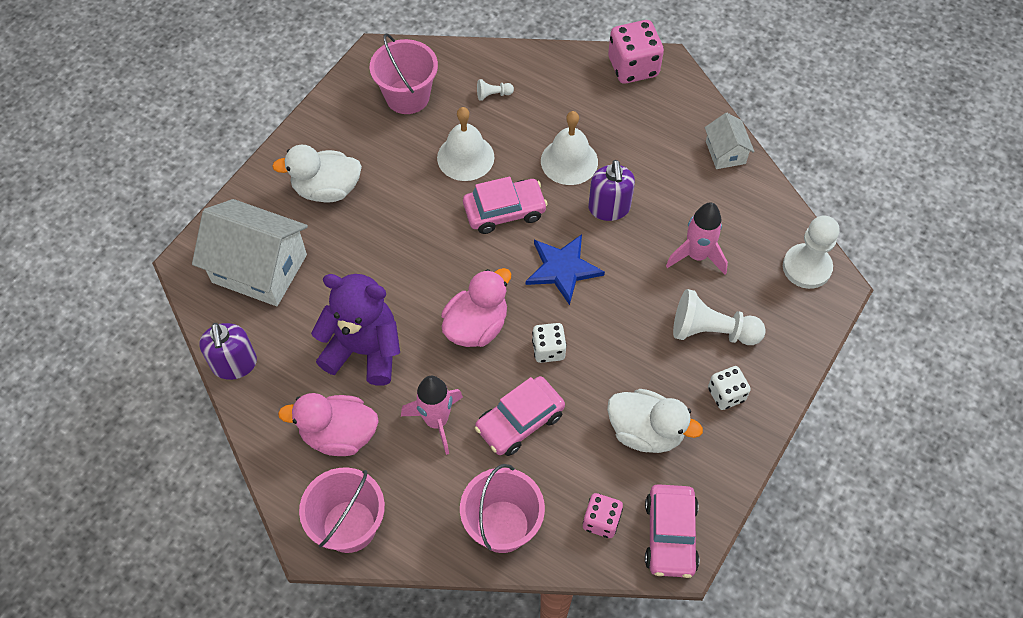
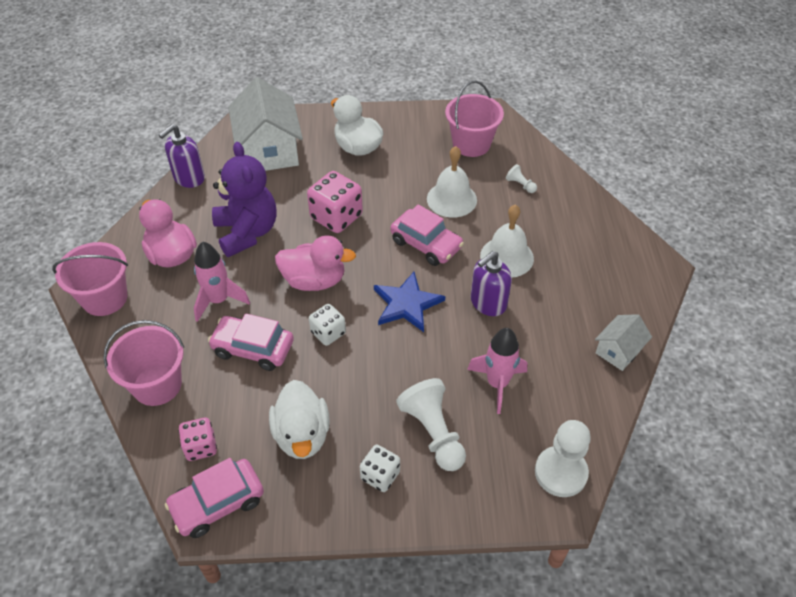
camera: 55 degrees right, 10 degrees down
pink dice [608,20,664,84] -> pink dice moved to [307,171,363,233]

